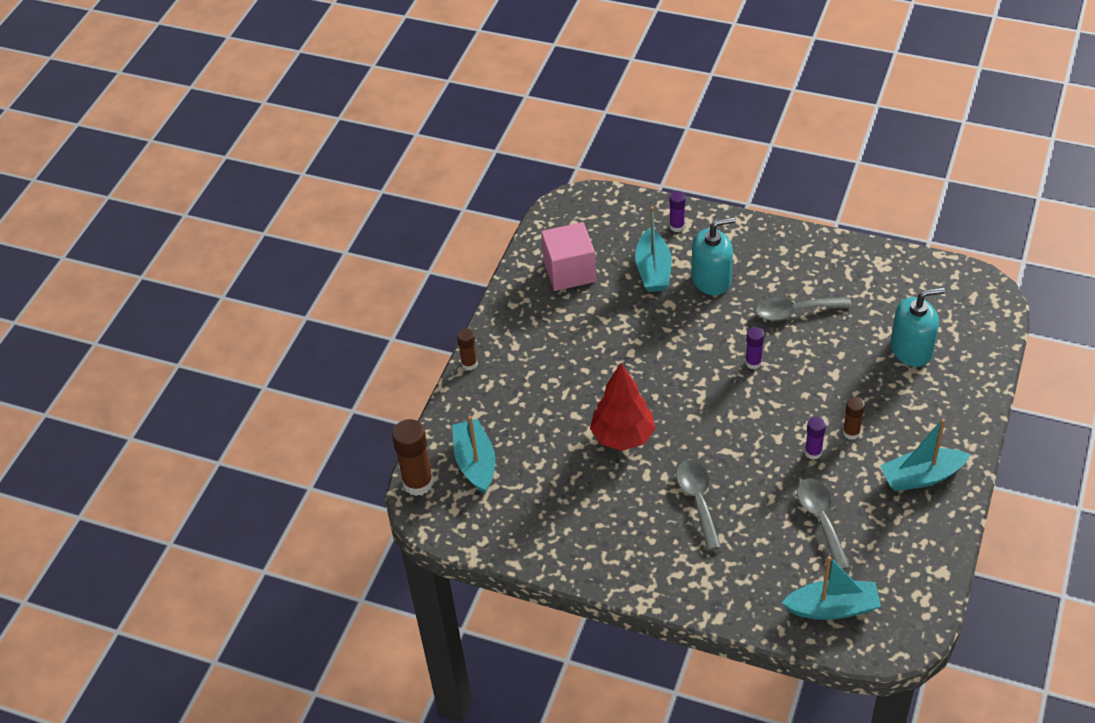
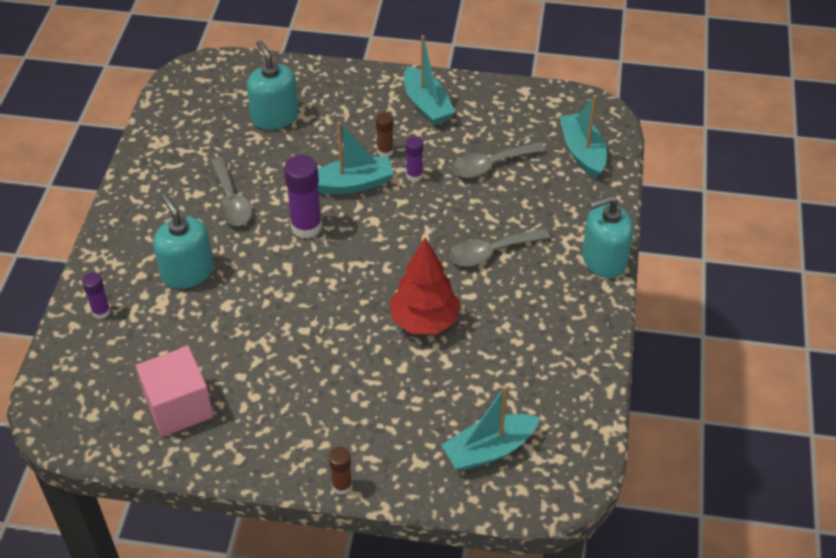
camera: 105 degrees left, 0 degrees up
brown glue stick [392,419,433,496] -> none
turquoise boat [635,206,672,292] -> turquoise boat moved to [318,122,394,194]
purple glue stick [745,327,764,369] -> purple glue stick [284,155,322,239], size x1.79
none -> turquoise soap dispenser [582,196,633,278]

